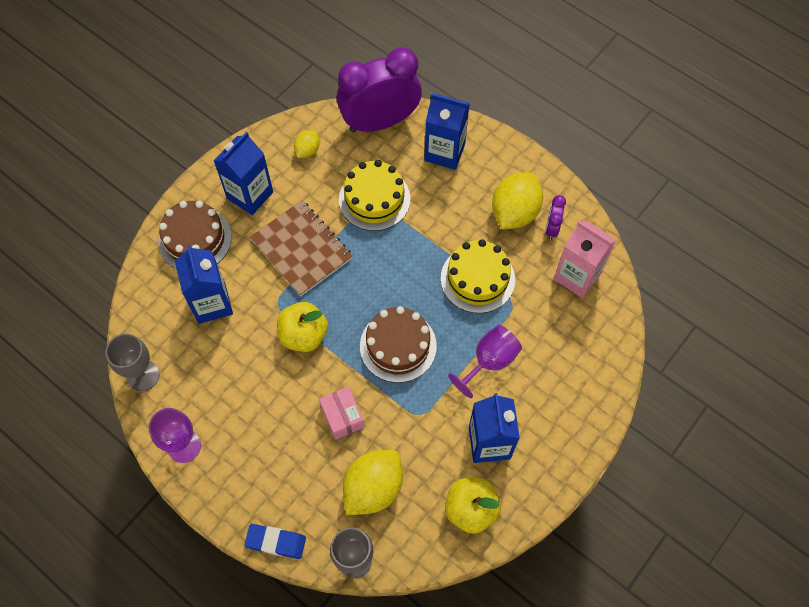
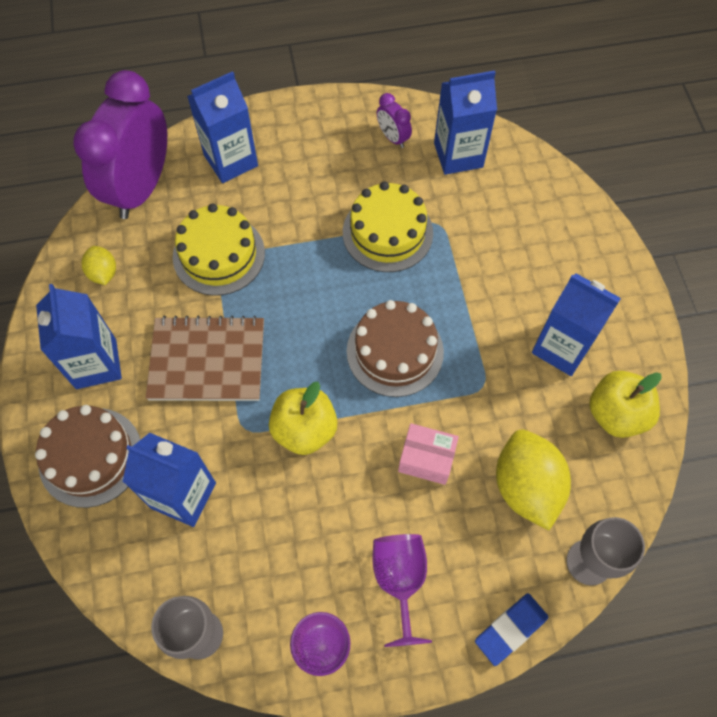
camera: 50 degrees left, 0 degrees up
purple goblet [448,325,522,398] -> purple goblet moved to [372,534,432,647]
yellow lemon [492,172,543,230] -> none
pink carton [554,220,616,298] -> blue carton [434,70,497,175]

